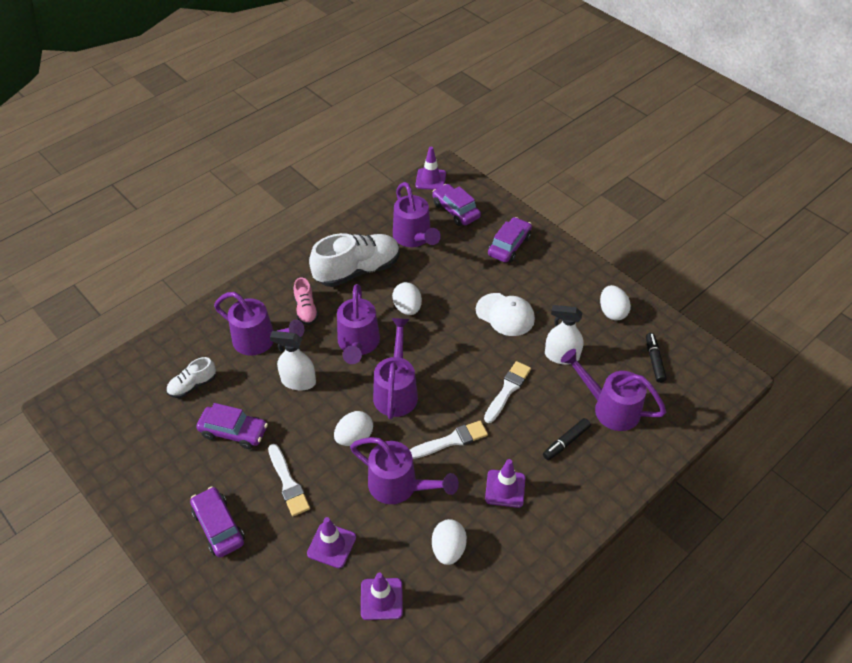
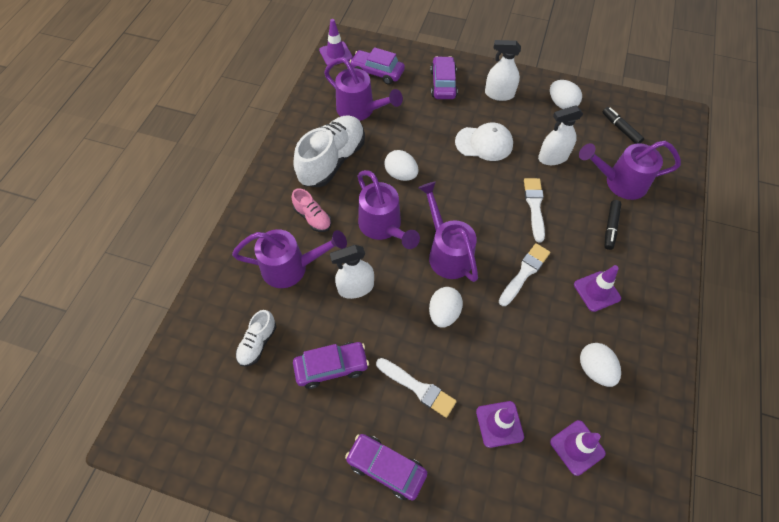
camera: 30 degrees left, 10 degrees up
purple watering can [350,437,459,504] -> none
none -> white spray bottle [485,40,521,101]

